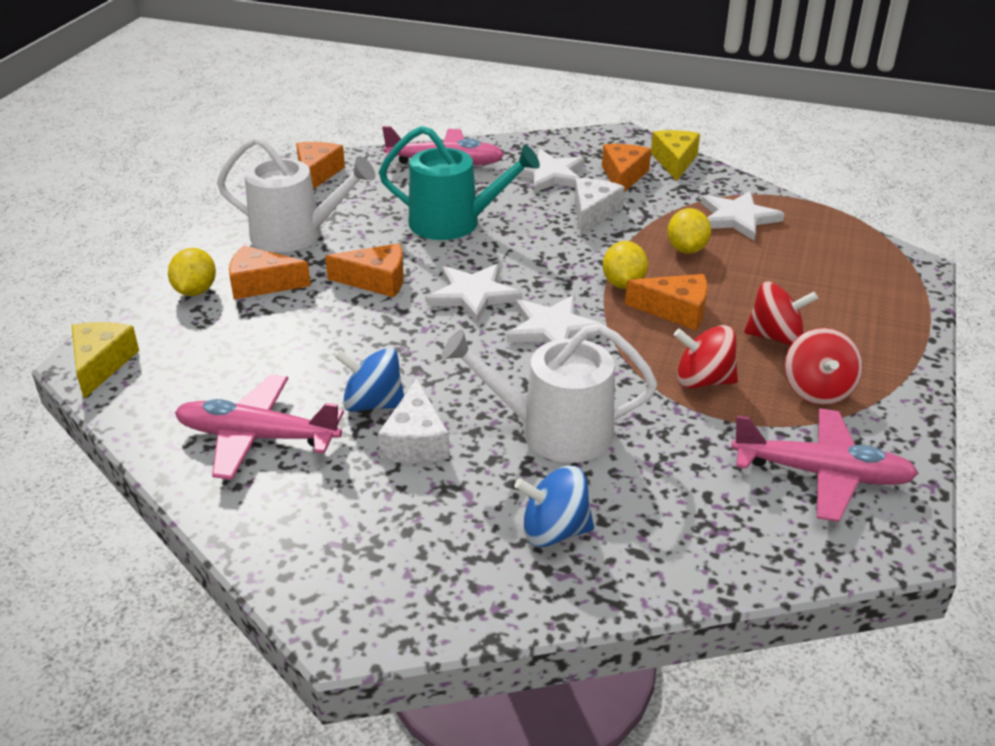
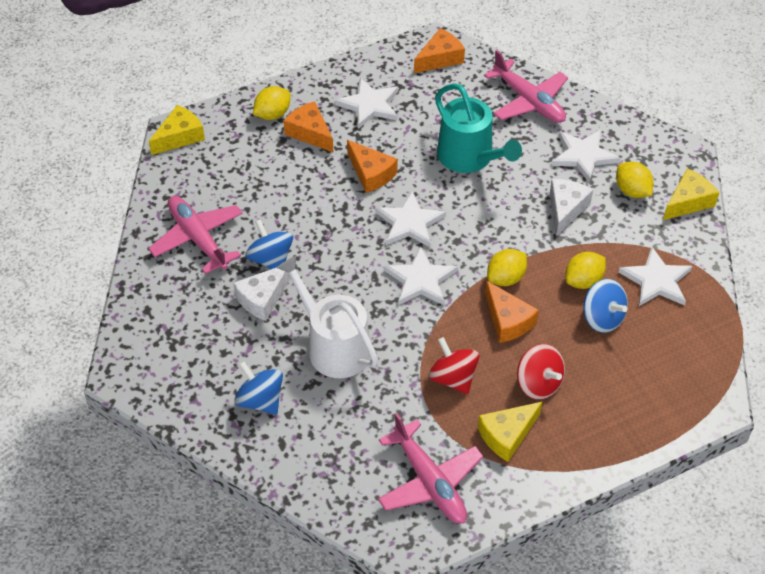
camera: 45 degrees right, 15 degrees up
white watering can [217,136,375,253] -> white star [335,78,398,129]
white cheese [574,178,625,235] -> white cheese turned 45 degrees counterclockwise [550,179,593,236]
orange cheese [602,144,651,192] -> yellow lemon [616,162,654,198]
red spinning top [785,328,863,405] -> yellow cheese [478,402,542,462]
none -> blue spinning top [583,279,628,333]

